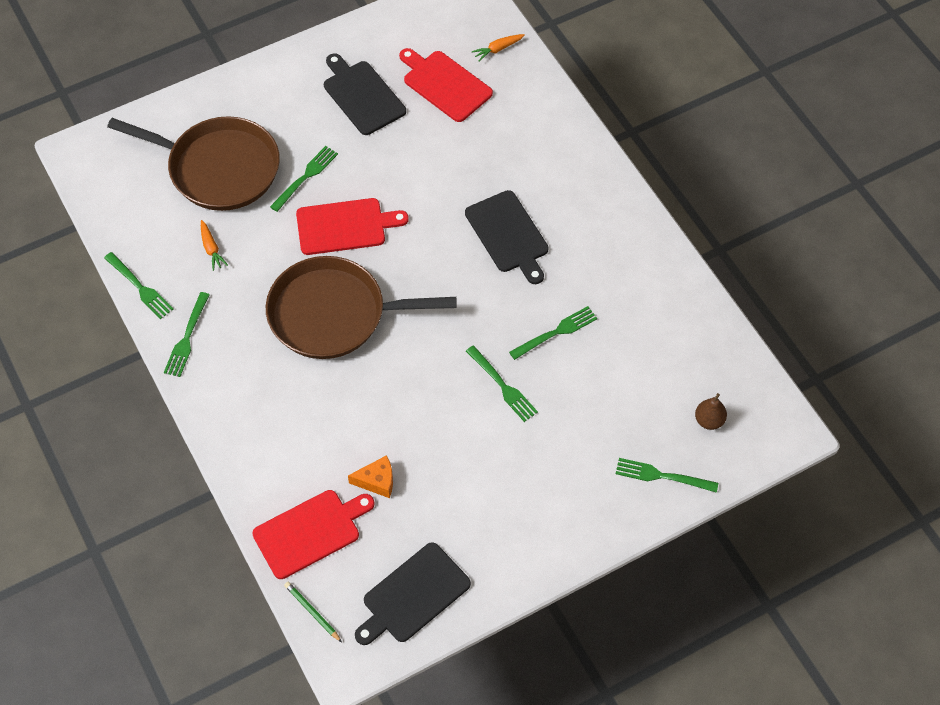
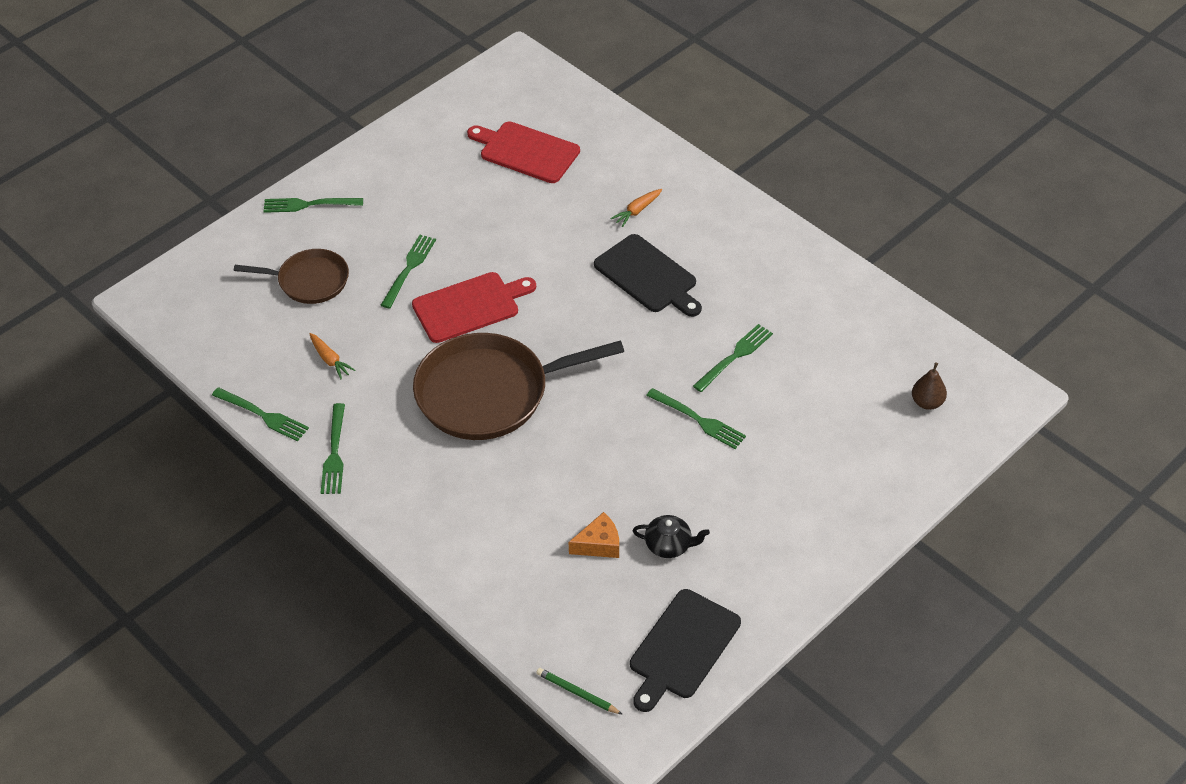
camera: 15 degrees left, 10 degrees down
brown pan [107,116,280,211] -> brown pan [234,249,349,304], size x0.57
red cutting board [252,490,374,579] -> none
black cutting board [324,53,406,135] -> none
orange carrot [472,34,525,61] -> orange carrot moved to [610,189,662,227]
green fork [616,458,718,493] -> green fork moved to [263,198,363,213]
none -> black teapot [633,515,710,558]

